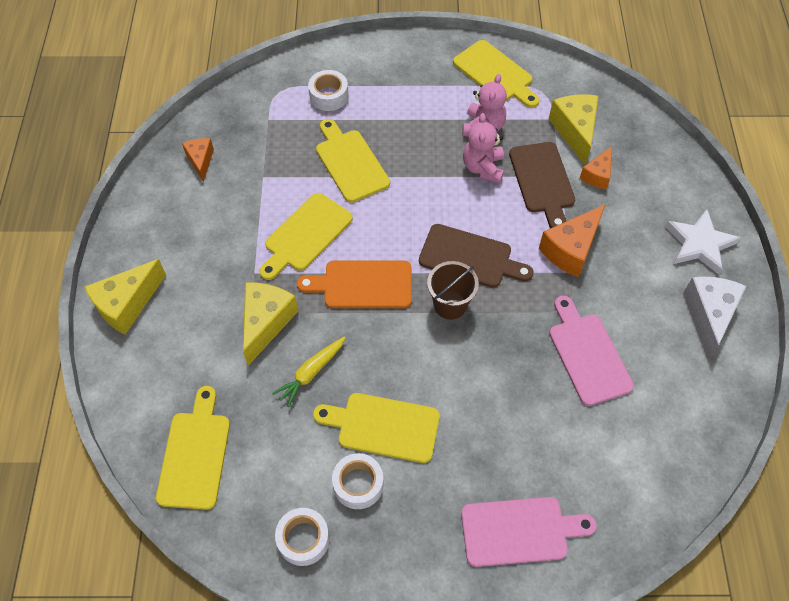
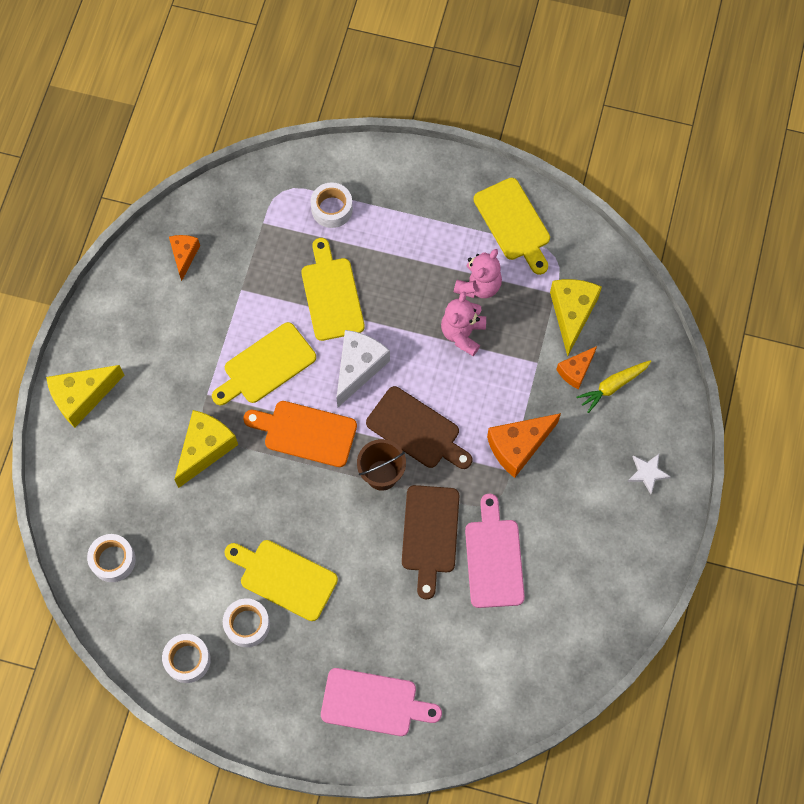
camera: 15 degrees right, 10 degrees up
yellow cutting board [156,386,230,510] -> white tape [87,534,136,582]
yellow carrot [272,336,346,407] -> yellow carrot moved to [576,360,652,413]
brown cutting board [509,142,575,228] -> brown cutting board moved to [402,485,459,599]
white star [665,209,741,275] -> white star [628,454,671,494], size x0.58
white cheese [683,277,746,359] -> white cheese moved to [336,330,390,407]

